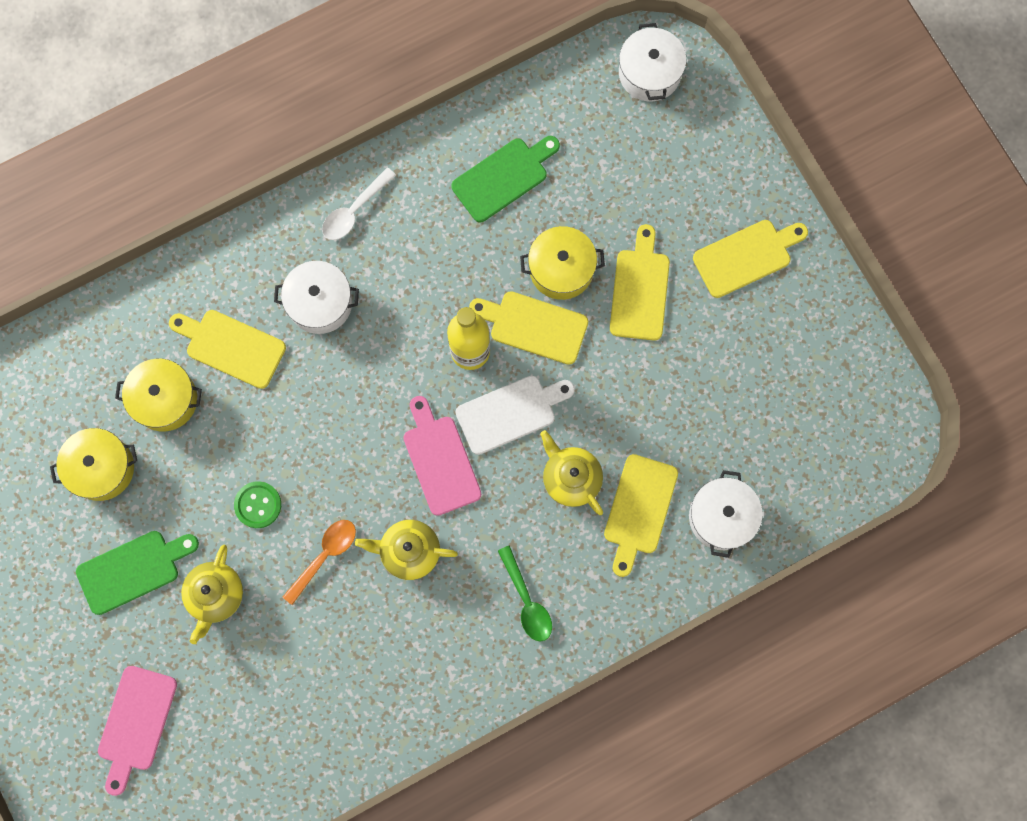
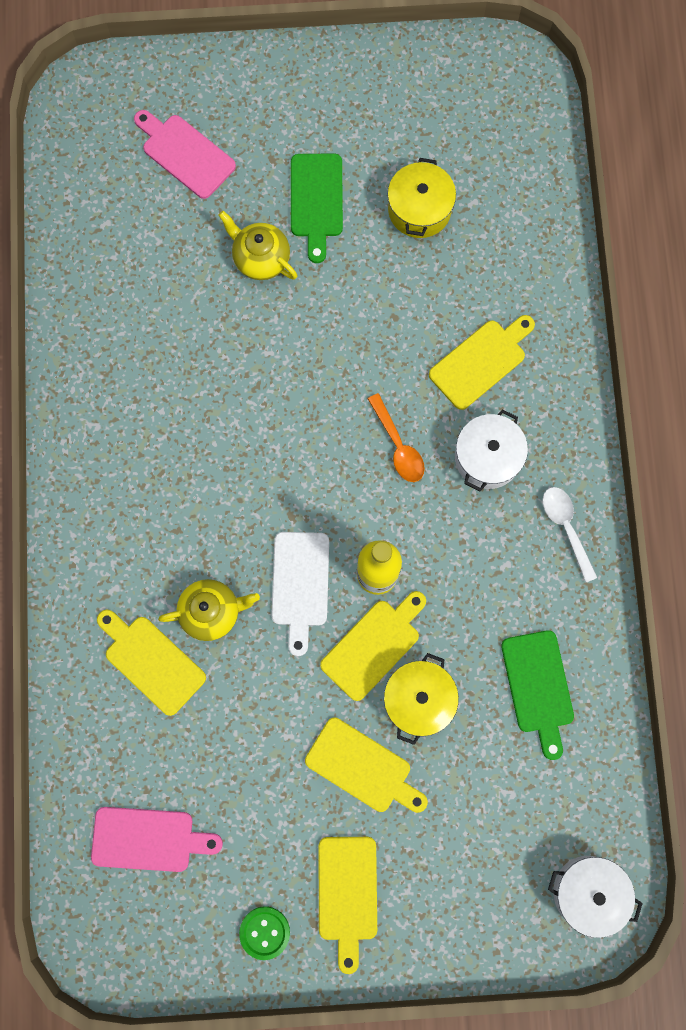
camera: 115 degrees right, 0 degrees up
yellow pot [115,359,202,431] -> none
green button [234,481,281,528] -> green button moved to [239,906,290,960]
orange spoon [283,520,356,605] -> orange spoon moved to [368,393,425,482]
yellow teapot [355,520,458,580] -> none
pink cutting board [403,396,481,516] -> pink cutting board moved to [91,807,223,872]
green spoon [498,545,552,642] -> none
white pot [689,470,763,558] -> none

